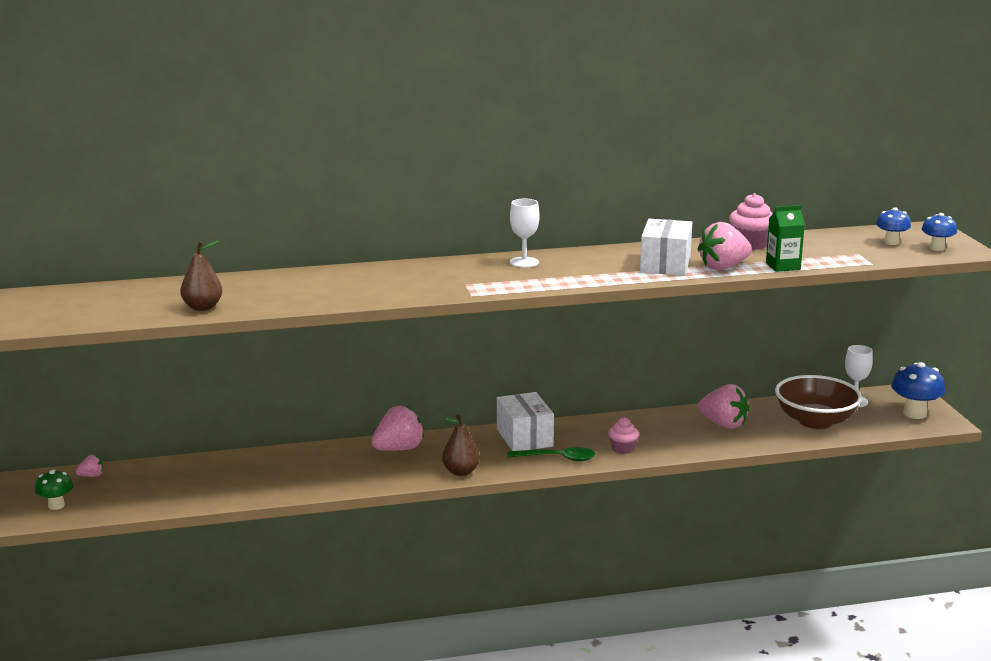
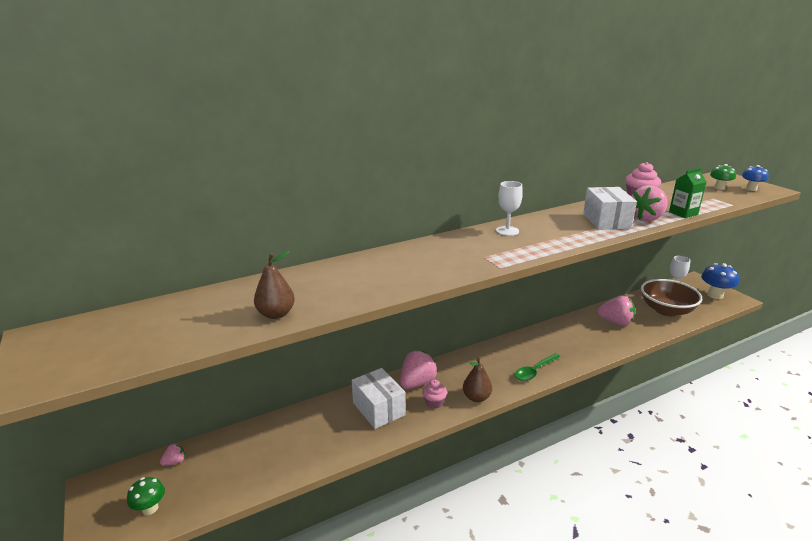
camera: 15 degrees left, 5 degrees up
white box [497,392,554,451] -> white box moved to [352,368,406,429]
green spoon [507,447,596,461] -> green spoon turned 150 degrees clockwise [515,353,561,381]
pink cupcake [608,417,639,454] -> pink cupcake moved to [422,380,447,409]
blue mushroom [876,207,911,245] -> green mushroom [710,164,736,190]

